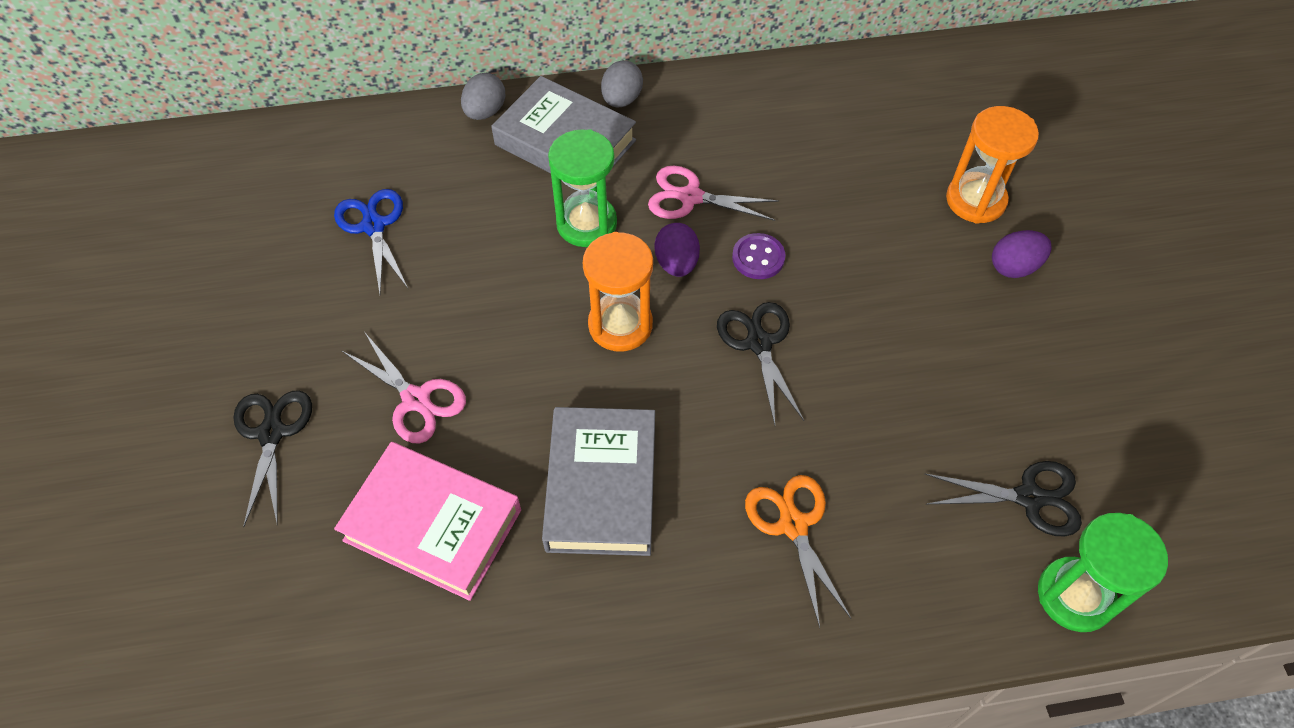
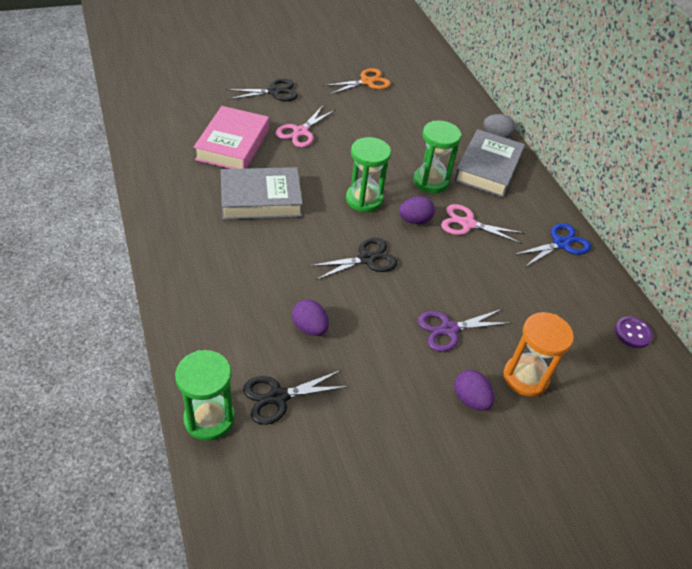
camera: 75 degrees right, 10 degrees down
blue scissors [334,189,408,293] -> blue scissors moved to [513,223,591,268]
orange hourglass [583,232,653,352] -> green hourglass [346,137,391,212]
grey egg [601,60,643,108] -> none
pink scissors [648,166,779,221] -> pink scissors turned 75 degrees counterclockwise [441,204,524,244]
purple button [732,233,785,279] -> purple button moved to [615,316,653,348]
orange scissors [745,475,851,628] -> orange scissors moved to [323,68,391,95]
black scissors [925,461,1082,536] -> black scissors turned 75 degrees clockwise [243,370,349,425]
none -> purple egg [292,299,329,336]
none -> purple scissors [418,309,511,352]

